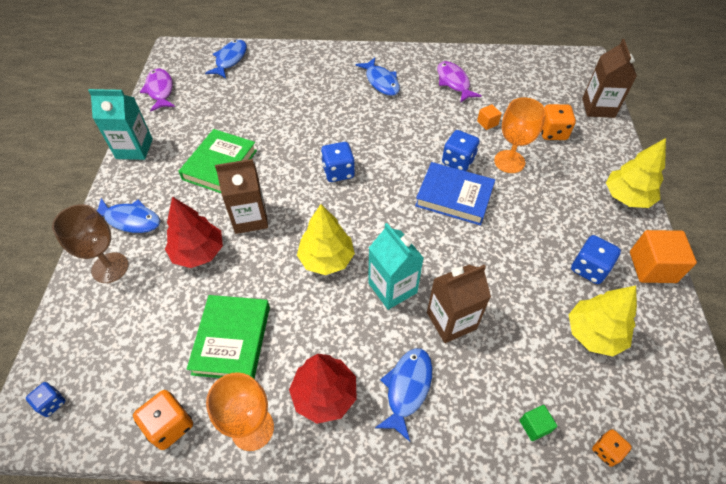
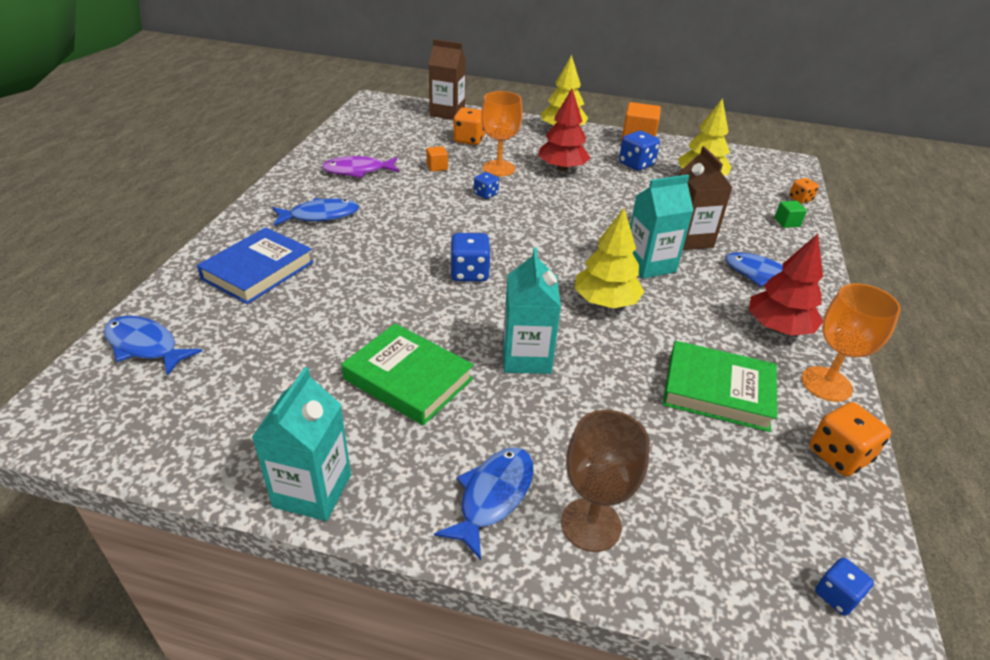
camera: 80 degrees left, 15 degrees down
purple fish [140,69,175,112] -> none
red tree [165,197,223,268] -> red tree moved to [538,89,591,171]
brown carton [215,159,268,234] -> turquoise carton [503,247,561,374]
blue book [415,162,495,225] -> blue book moved to [197,227,314,304]
blue dice [442,130,480,171] -> blue dice [474,172,499,199], size x0.61

